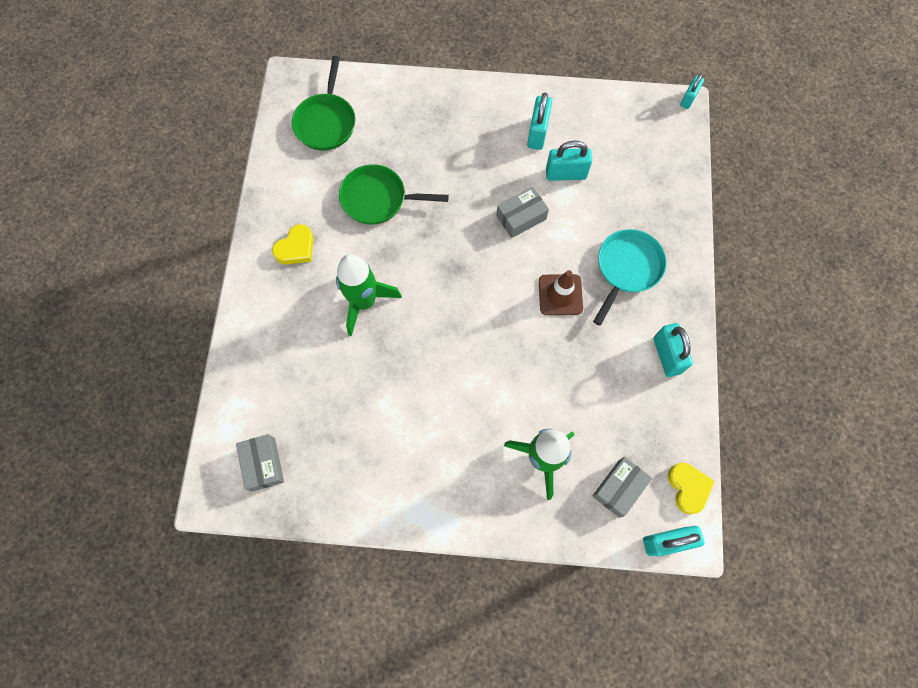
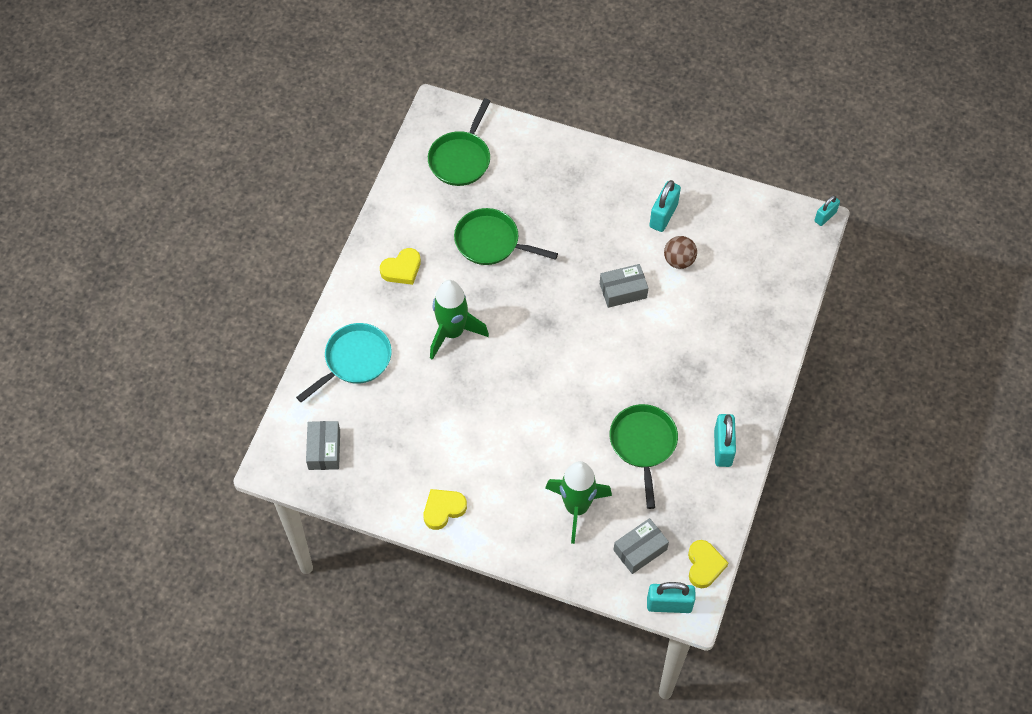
camera: 15 degrees right, 10 degrees down
brown traffic cone [539,270,583,315] -> none
turquoise padlock [546,141,592,181] -> brown ball [664,236,697,269]
turquoise pan [593,229,667,326] -> turquoise pan moved to [296,323,392,402]
none -> yellow heart [424,489,467,530]
none -> green pan [610,404,678,509]

